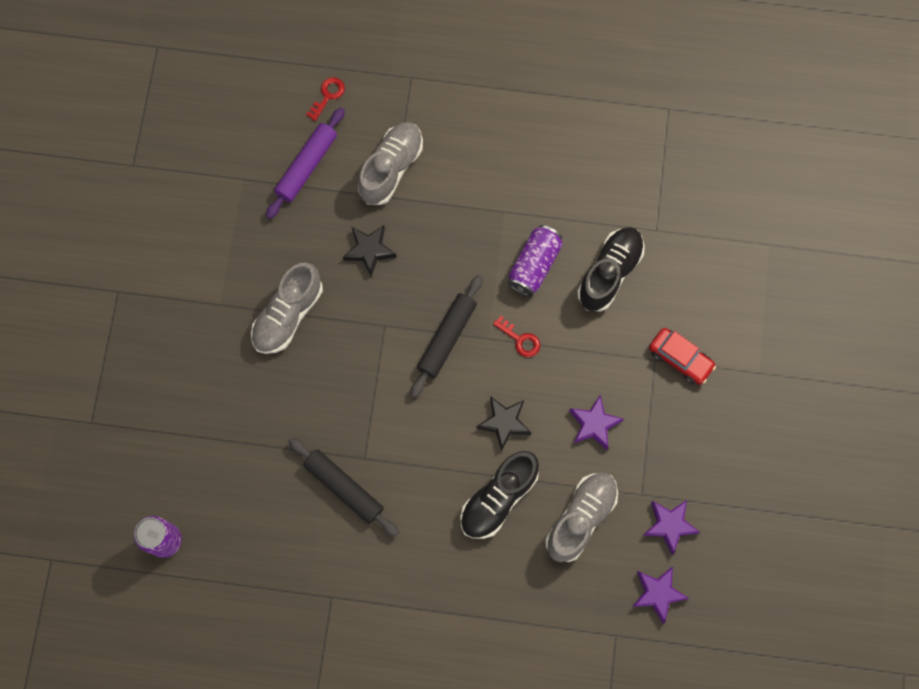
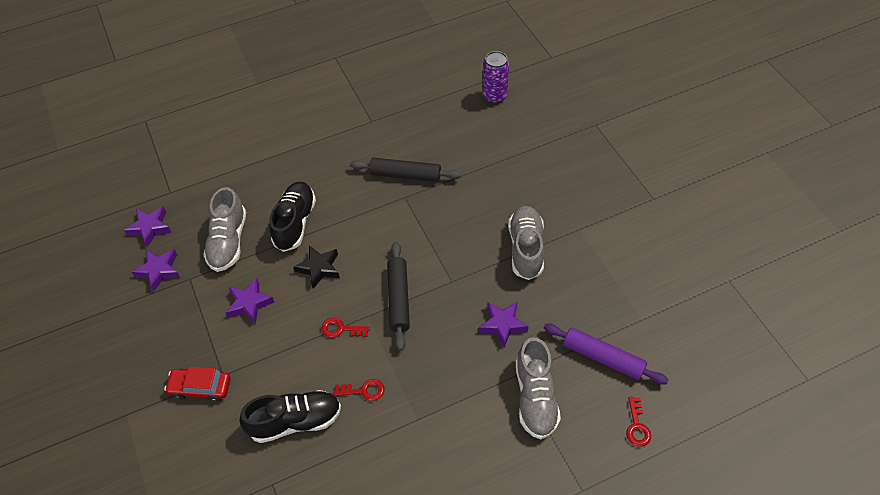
camera: 150 degrees right, 20 degrees down
purple rolling pin [266,107,345,219] -> purple rolling pin turned 60 degrees counterclockwise [544,324,669,385]
black star [343,225,396,276] -> purple star [479,302,529,347]
purple can [508,225,563,296] -> red key [334,379,385,401]
black shoe [577,227,645,312] -> black shoe turned 105 degrees counterclockwise [240,390,341,443]

